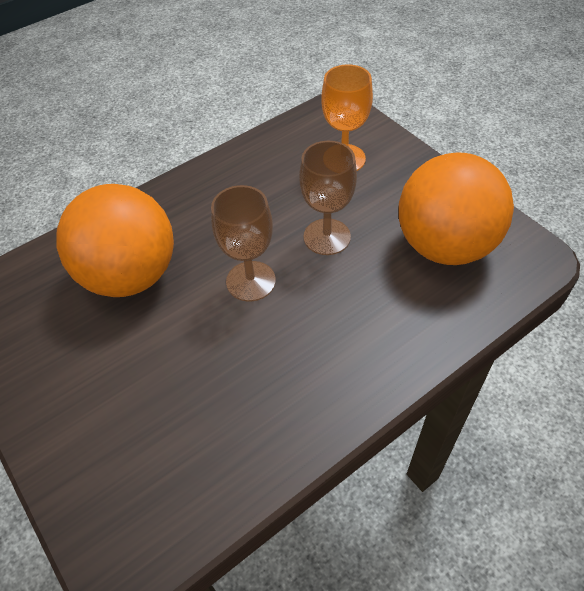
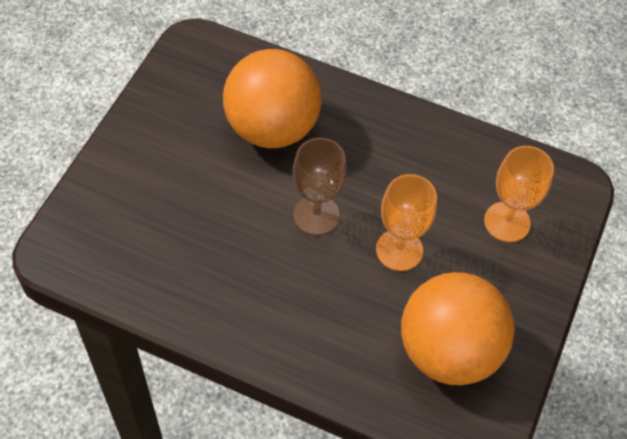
camera: 55 degrees right, 5 degrees up
brown goblet [299,141,357,255] -> orange goblet [376,174,437,271]

